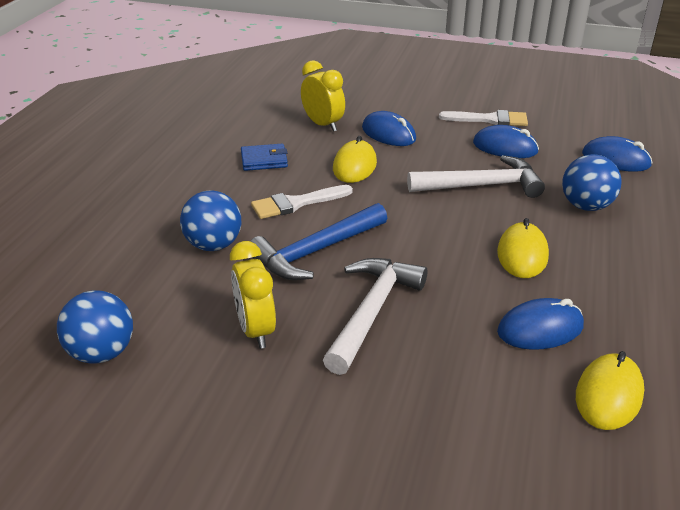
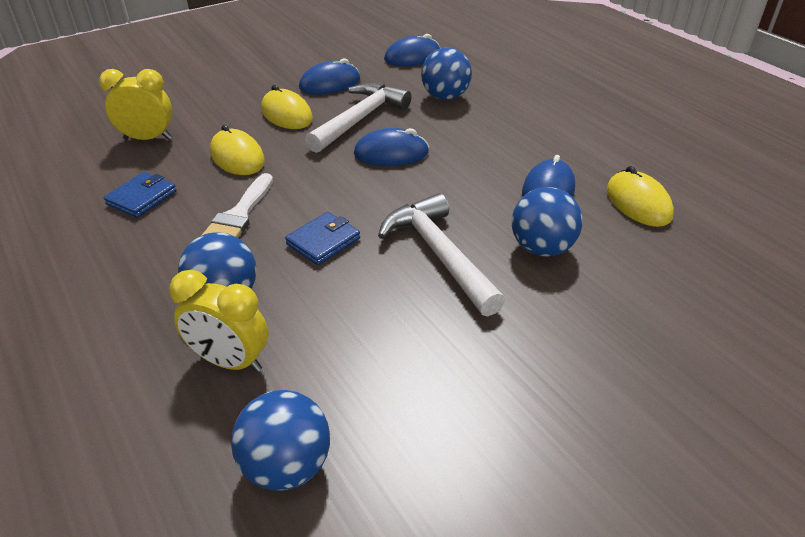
camera: 50 degrees left, 5 degrees up
yellow clock [230,241,276,349] -> yellow clock moved to [169,270,269,372]
blue hammer [250,203,387,280] -> blue wallet [285,212,360,265]
blue mouse [362,111,416,146] -> blue mouse moved to [354,128,429,166]
white brush [439,110,528,126] -> none
yellow mouse [497,218,549,278] -> yellow mouse moved to [261,85,313,129]
none -> blue ball [512,187,583,257]

